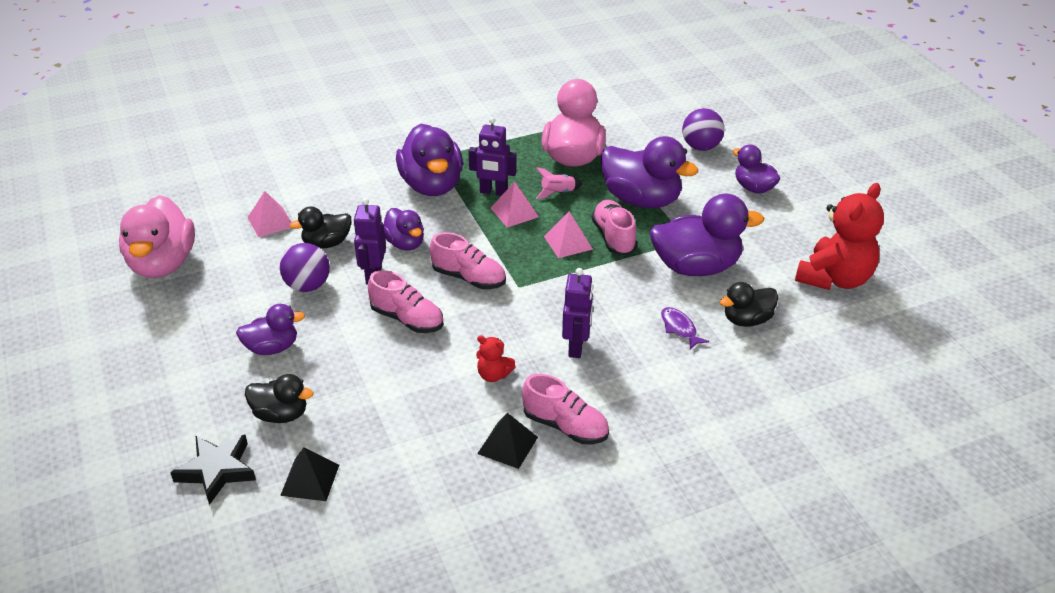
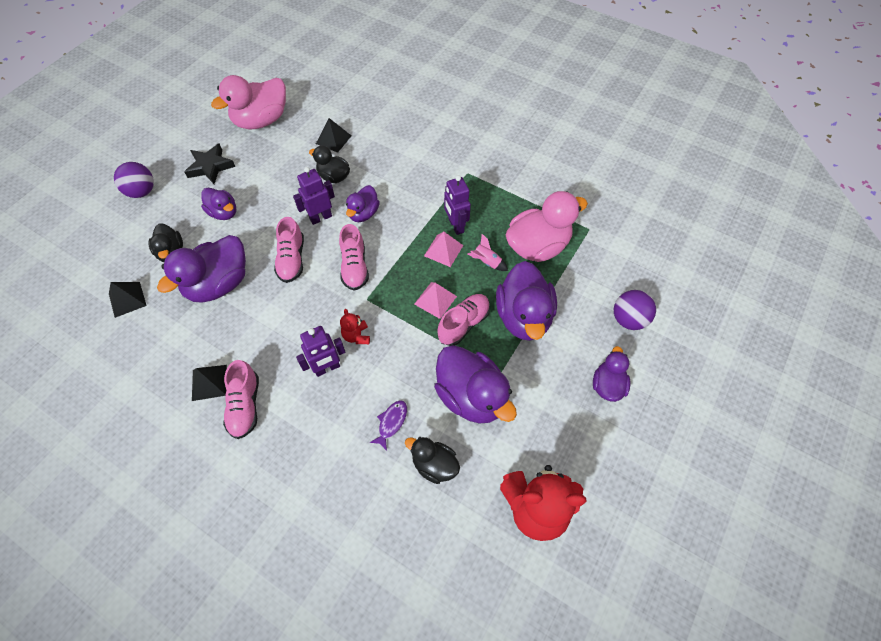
camera: 55 degrees right, 20 degrees up
black star [170,434,256,505] -> black star moved to [184,143,235,184]
pink pyramid [247,191,291,237] -> black pyramid [316,118,351,153]
purple ball [280,243,330,292] -> purple ball moved to [114,162,154,198]
purple duck [396,124,463,196] -> purple duck moved to [157,235,246,303]
red teddy bear [476,335,516,382] -> red teddy bear moved to [340,309,370,344]

